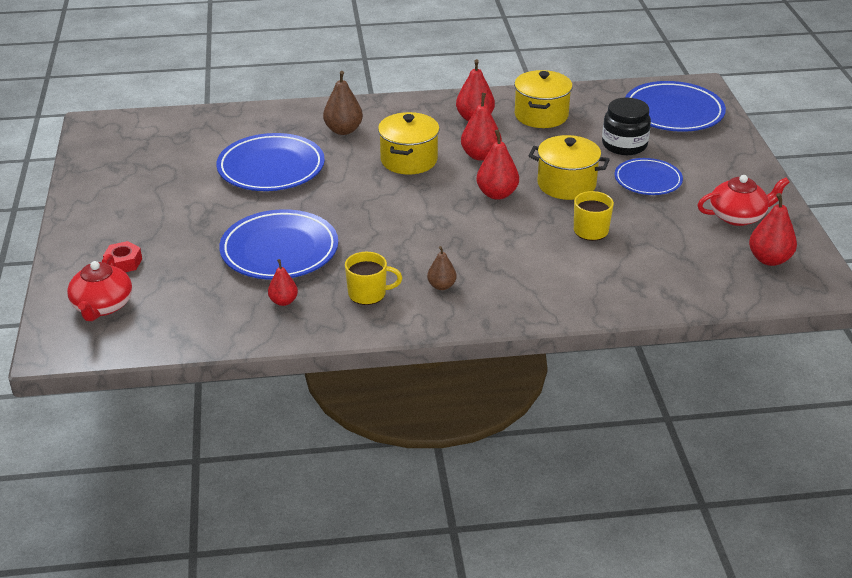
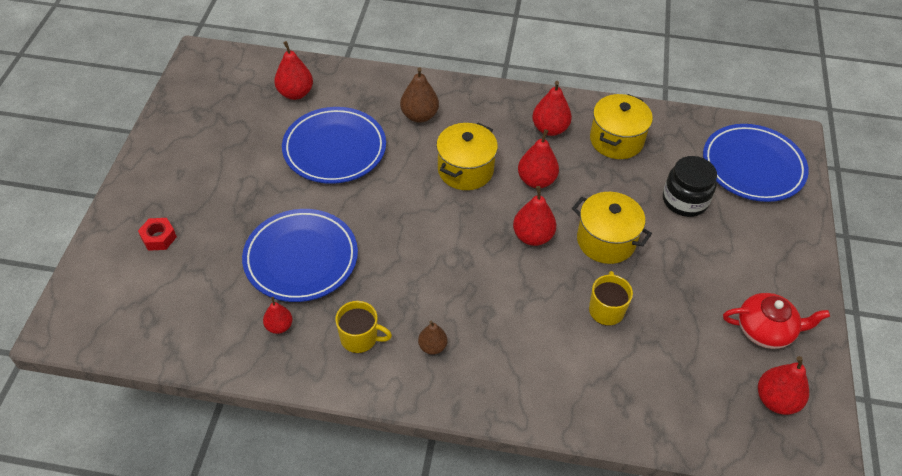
camera: 15 degrees right, 15 degrees up
red teapot [67,254,132,321] -> none
blue plate [615,158,683,195] -> none
none -> red pear [274,41,313,100]

